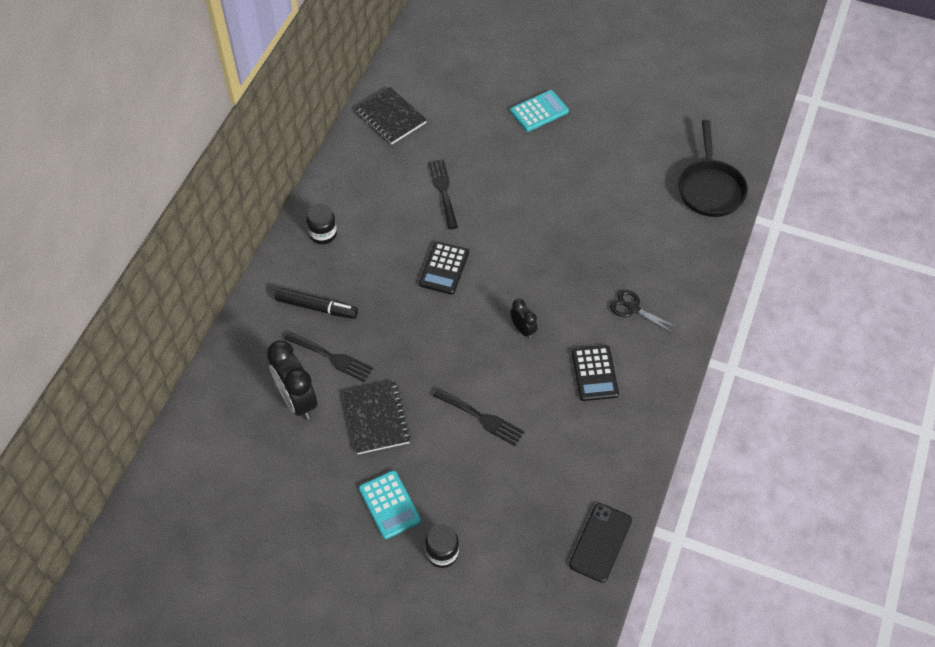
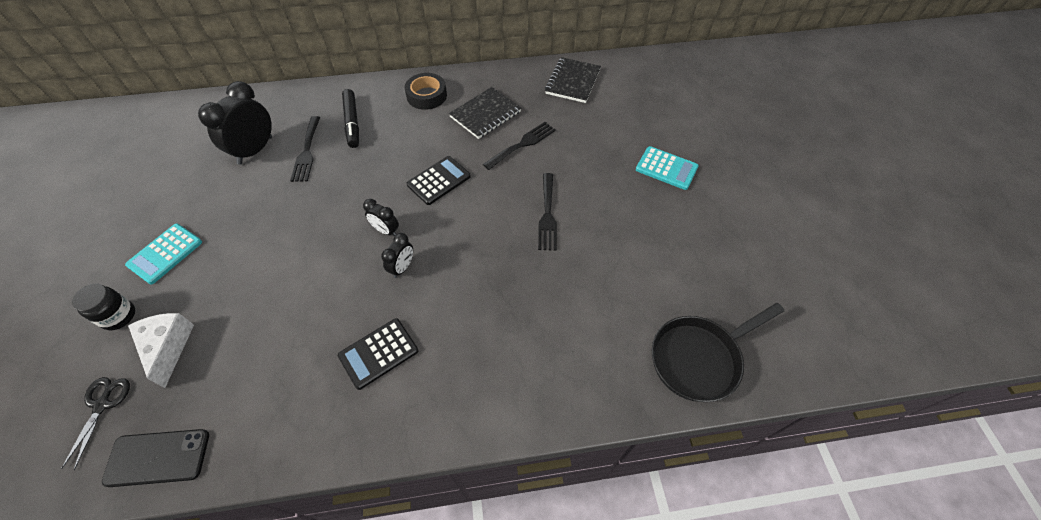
camera: 60 degrees right, 0 degrees up
black jar [307,204,337,244] -> black tape [404,73,447,110]
black notebook [344,382,411,454] -> black notebook moved to [449,87,521,139]
black calculator [419,241,469,295] -> black calculator turned 150 degrees clockwise [407,156,471,205]
black fork [433,388,525,446] -> black fork moved to [538,173,557,251]
black scissors [610,290,678,334] -> black scissors moved to [61,377,130,470]
none -> white cheese [128,313,194,388]
none -> black clock [363,199,399,236]

